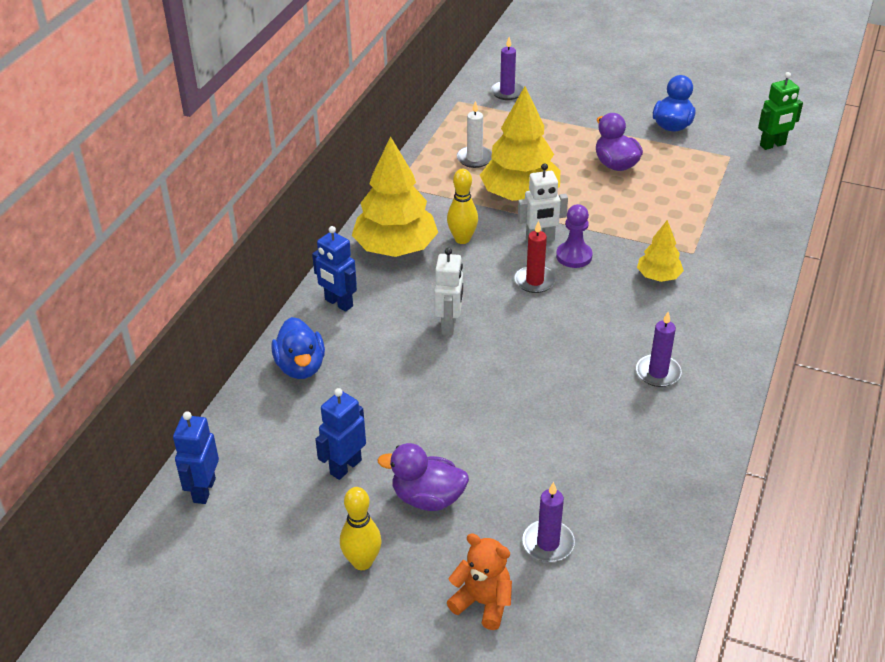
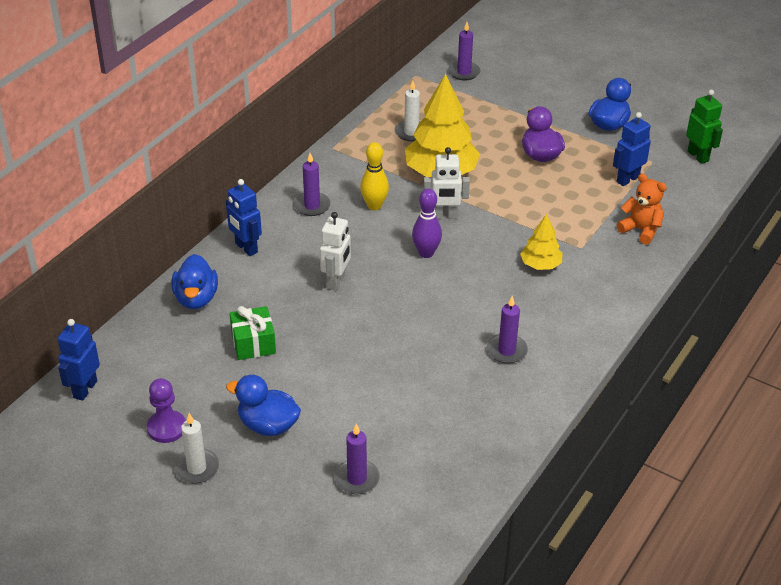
camera: 10 degrees right, 0 degrees up
blue robot [315,388,366,480] -> blue robot moved to [613,112,651,186]
yellow bowling pin [340,487,381,570] -> white candle [174,413,219,483]
yellow tree [352,136,438,257] -> purple candle [294,153,330,216]
purple duck [377,443,469,511] -> blue duck [226,375,301,436]
orange teddy bear [447,533,512,630] -> orange teddy bear moved to [617,174,667,245]
red candle [514,220,556,293] -> purple bowling pin [412,189,442,258]
purple pawn [556,204,593,268] -> purple pawn moved to [147,378,186,443]
green robot [758,72,803,150] -> green robot turned 105 degrees counterclockwise [686,90,723,164]
none -> green gift [230,306,276,360]

